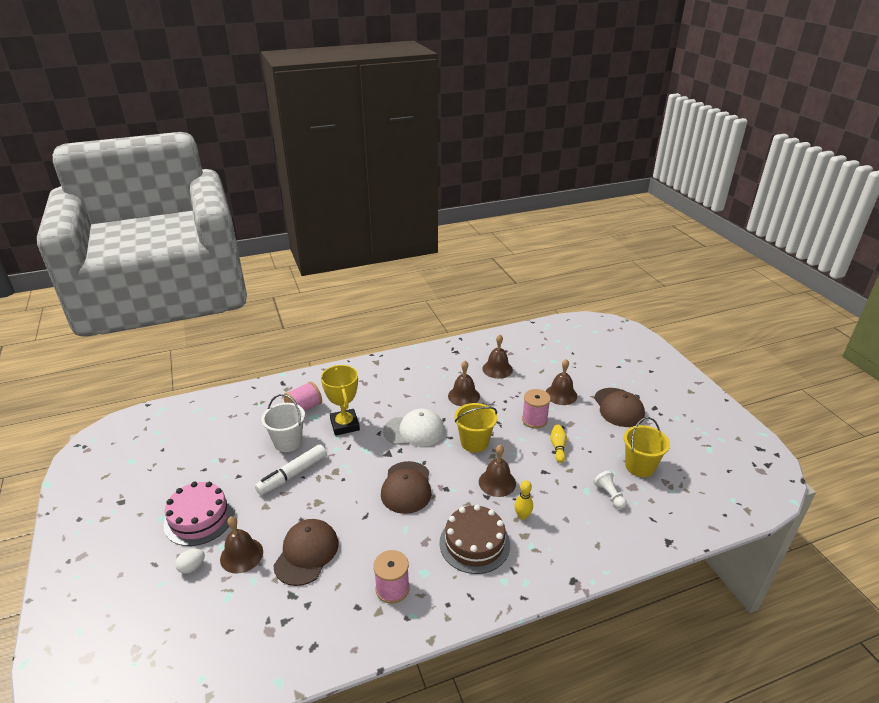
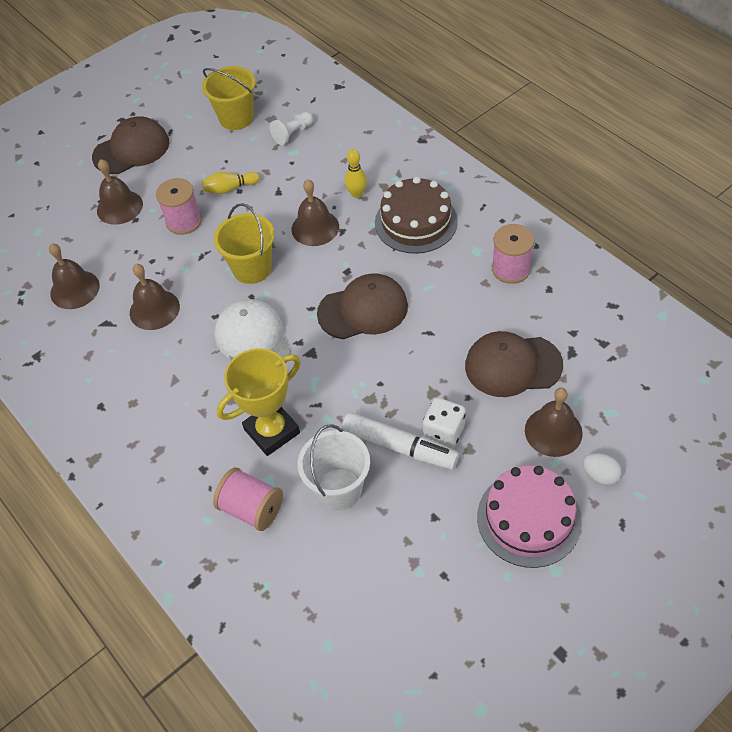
camera: 105 degrees left, 20 degrees up
none -> white dice [423,398,466,448]

